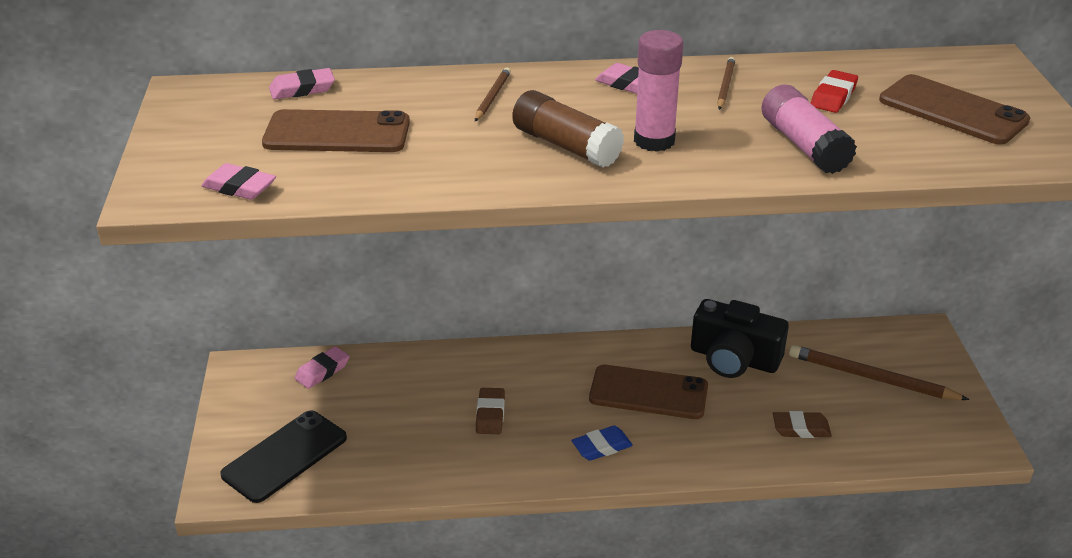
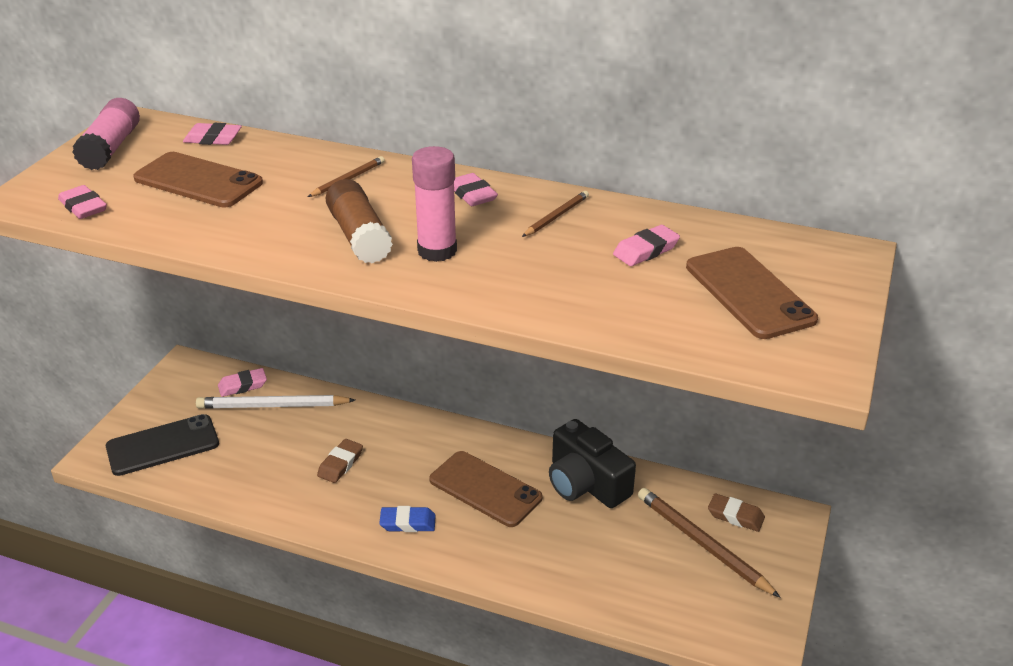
camera: 25 degrees right, 0 degrees up
pink glue stick [762,84,857,174] -> pink glue stick moved to [72,98,140,170]
brown eraser [773,411,832,438] -> brown eraser moved to [708,493,765,532]
red eraser [811,70,858,113] -> pink eraser [613,225,680,266]
none -> white pencil [196,395,355,409]

